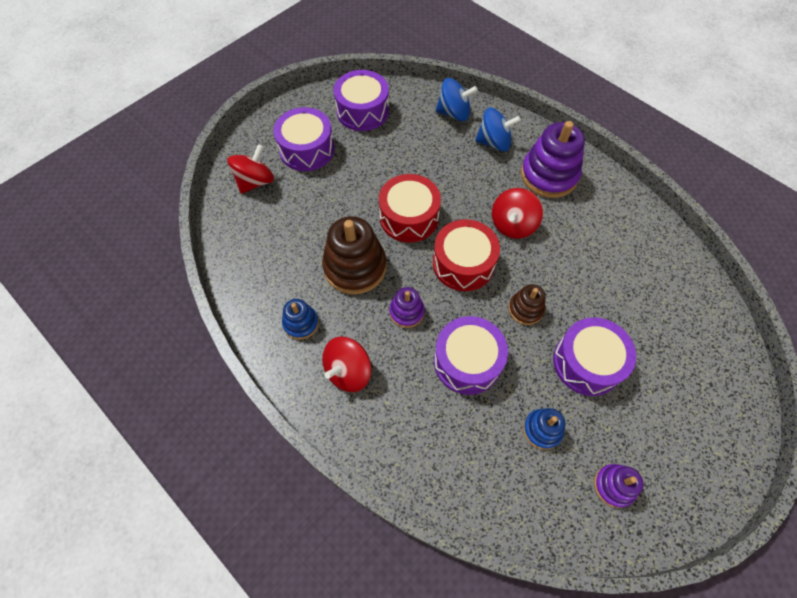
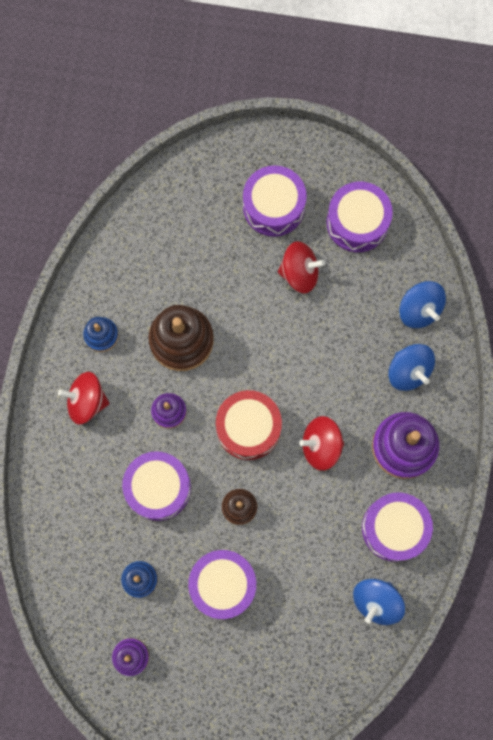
camera: 55 degrees right, 15 degrees up
red spinning top [227,144,274,194] -> red spinning top moved to [278,241,325,293]
red drum [379,174,441,243] -> none
none -> blue spinning top [353,579,405,625]
none -> purple drum [362,493,433,562]

